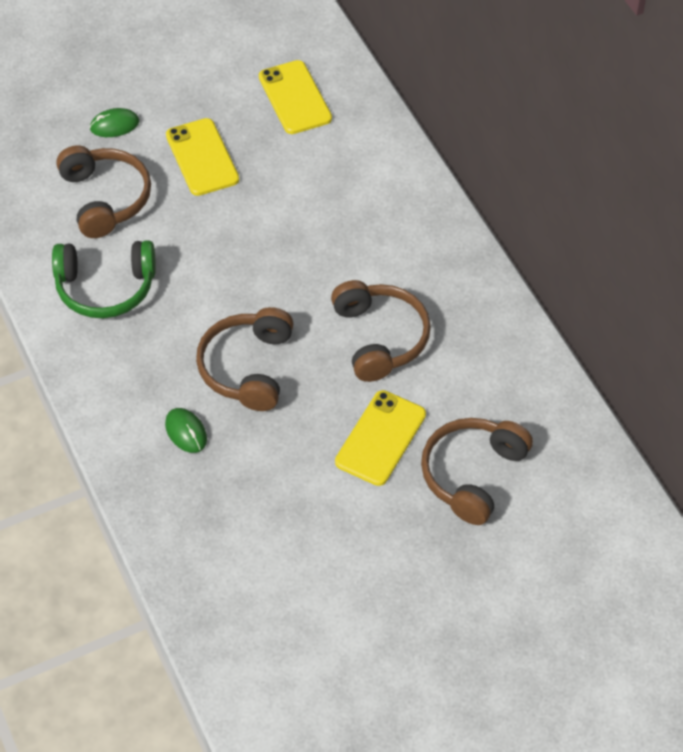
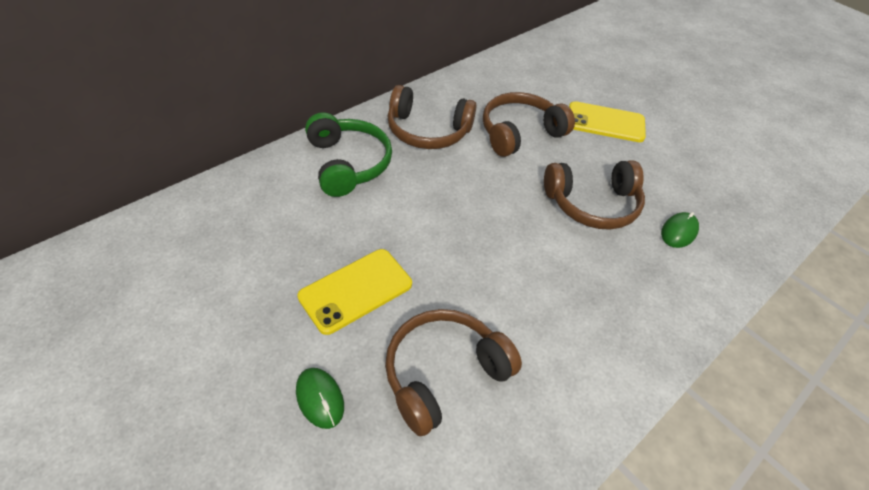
camera: 110 degrees left, 5 degrees down
green headphones [52,240,156,318] -> green headphones moved to [305,112,392,197]
yellow phone [259,60,332,134] -> none
brown headphones [421,418,533,525] -> brown headphones moved to [387,85,476,149]

